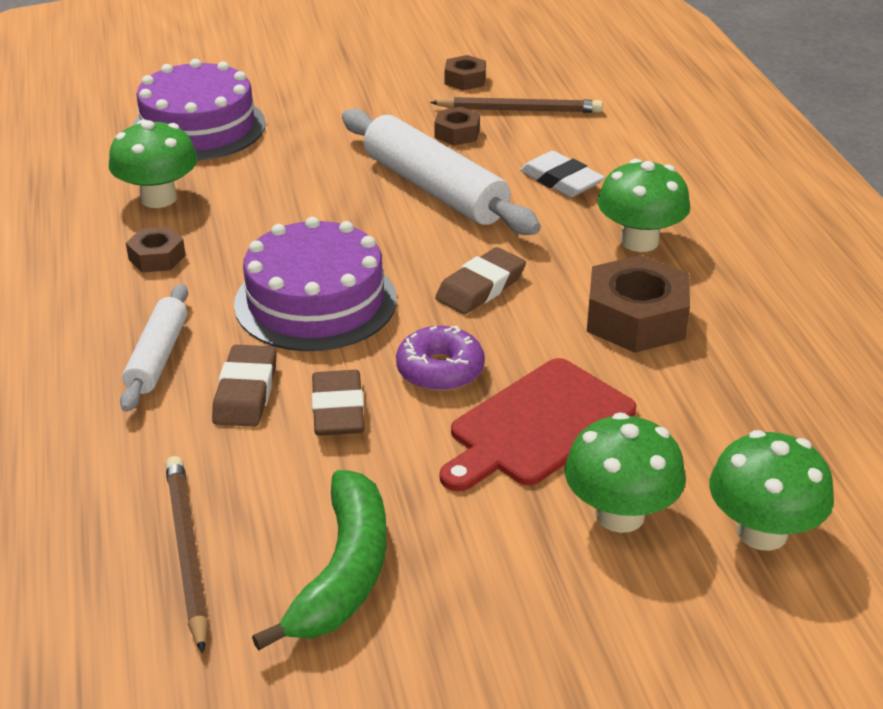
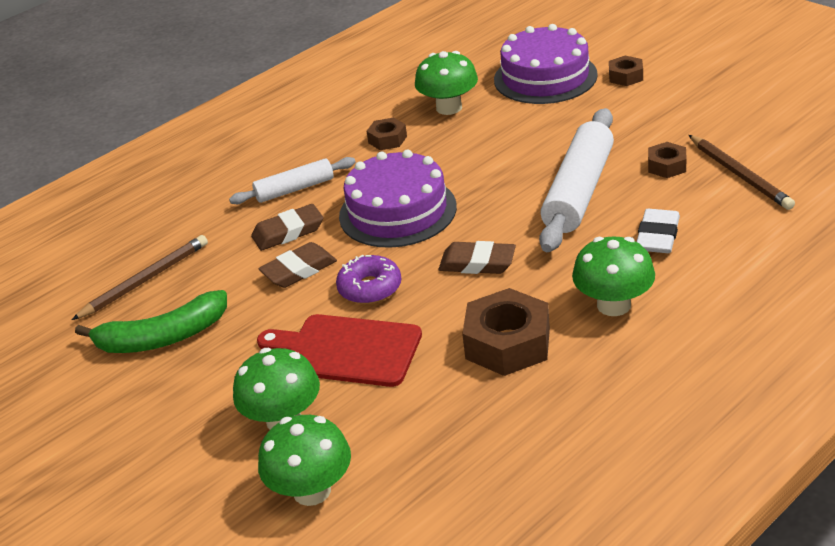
camera: 65 degrees right, 0 degrees up
brown nut [445,55,486,90] -> brown nut moved to [609,56,643,86]

